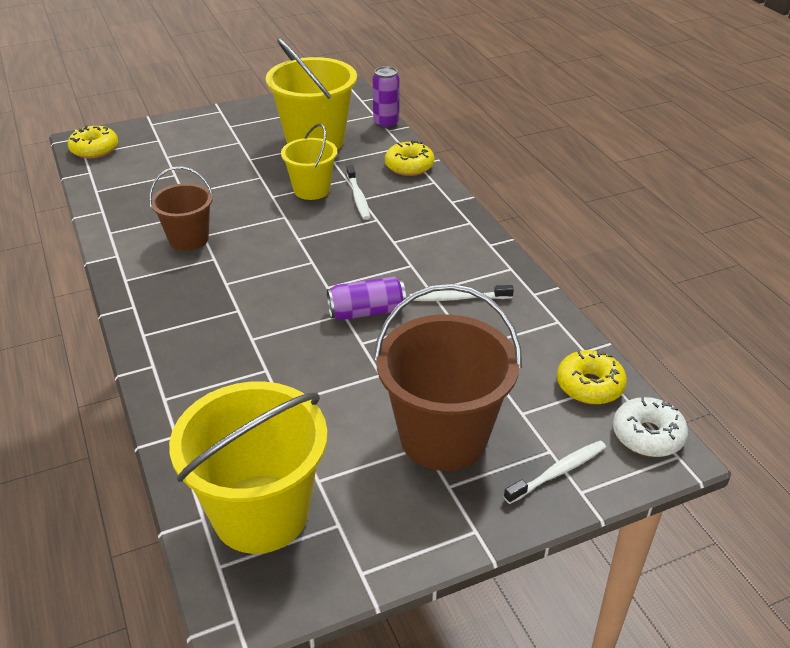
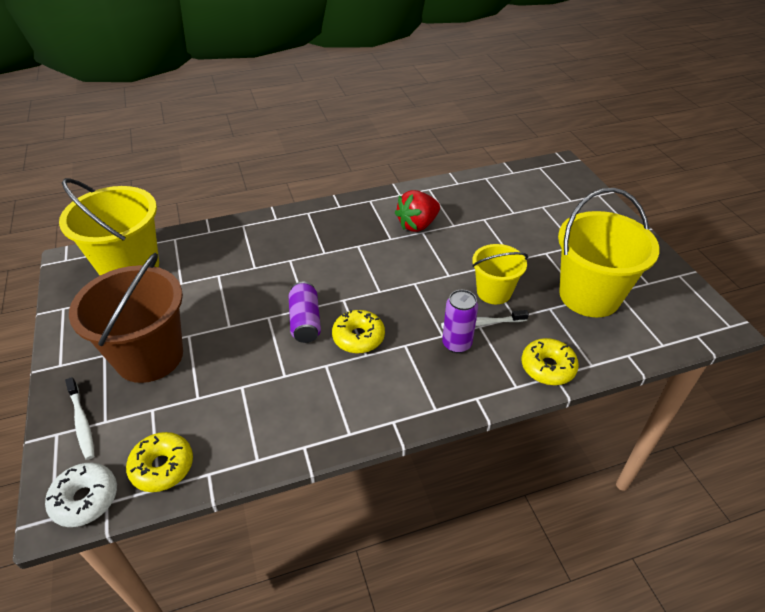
camera: 95 degrees right, 5 degrees up
yellow donut [67,125,118,158] -> yellow donut moved to [332,310,385,353]
brown bucket [149,167,213,251] -> red strawberry [395,190,440,232]
purple can [373,66,399,129] -> purple can moved to [442,290,478,353]
white toothbrush [410,285,514,301] -> none

